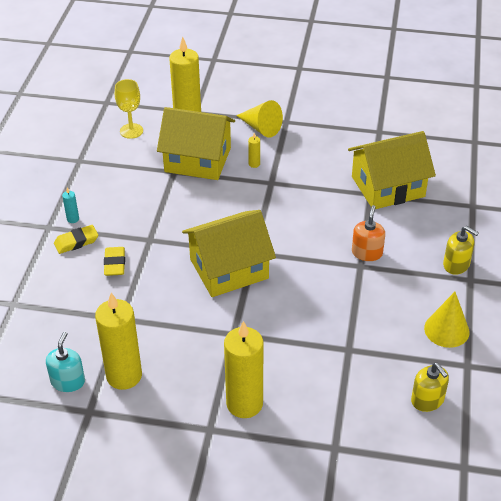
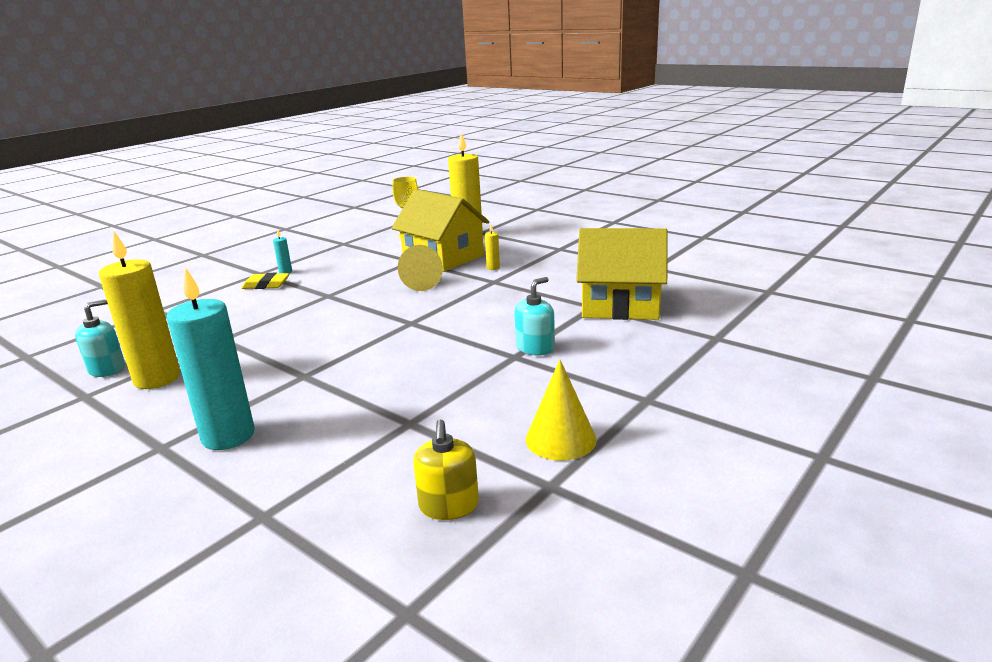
camera: 30 degrees right, 20 degrees down
yellow eraser [104,247,125,276] -> none
yellow house [182,210,276,297] -> none
yellow candle [224,321,264,418] -> turquoise candle [167,267,255,450]
yellow cone [236,100,283,138] -> yellow cone moved to [398,245,443,291]
orange soap dispenser [352,205,385,261] -> turquoise soap dispenser [515,277,555,355]
yellow soap dispenser [443,226,479,275] -> none

